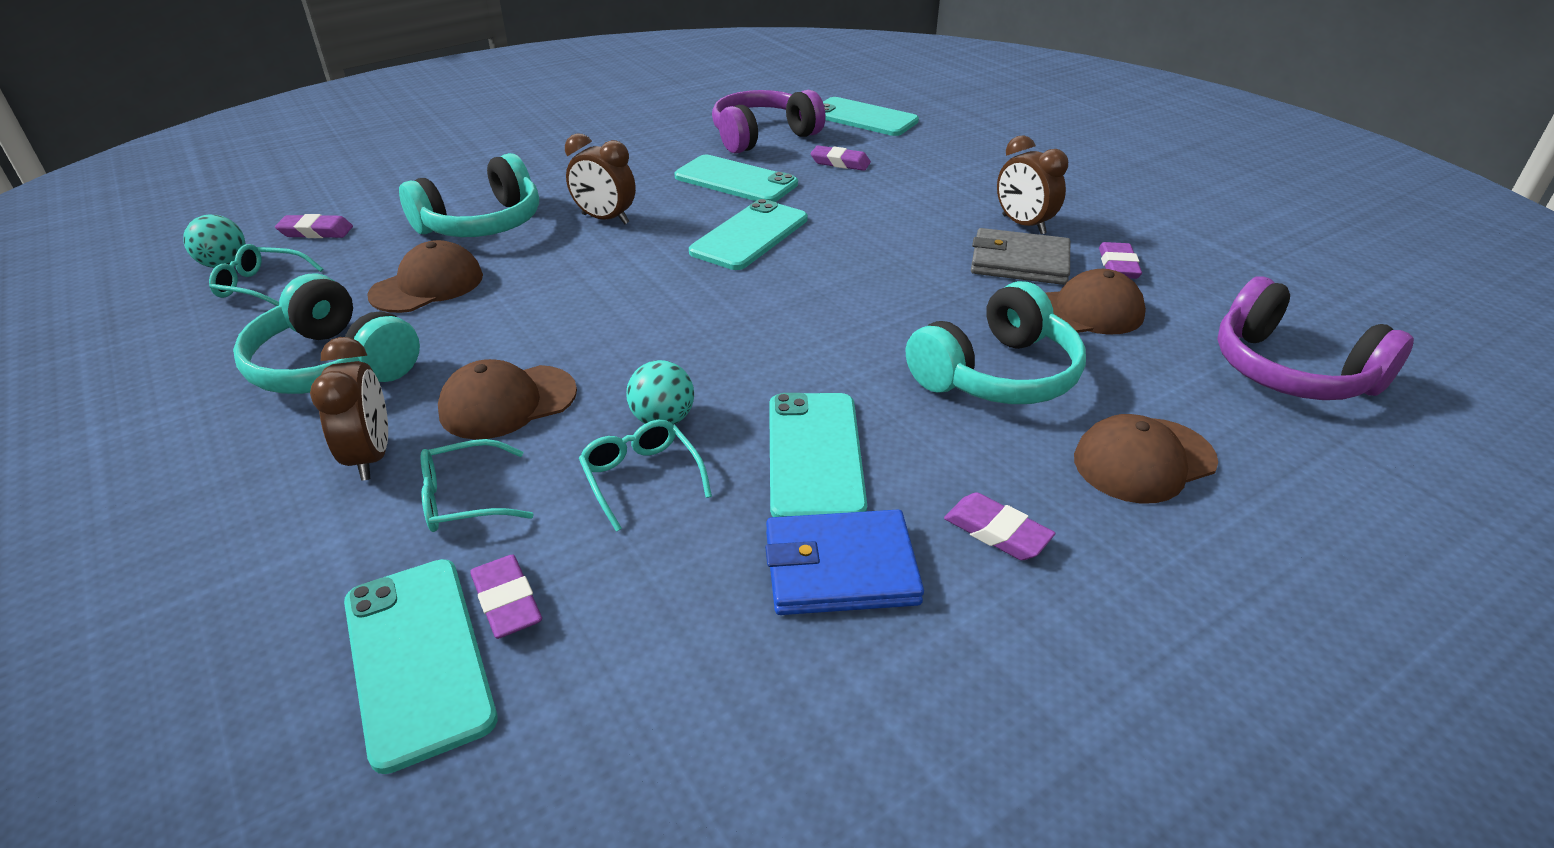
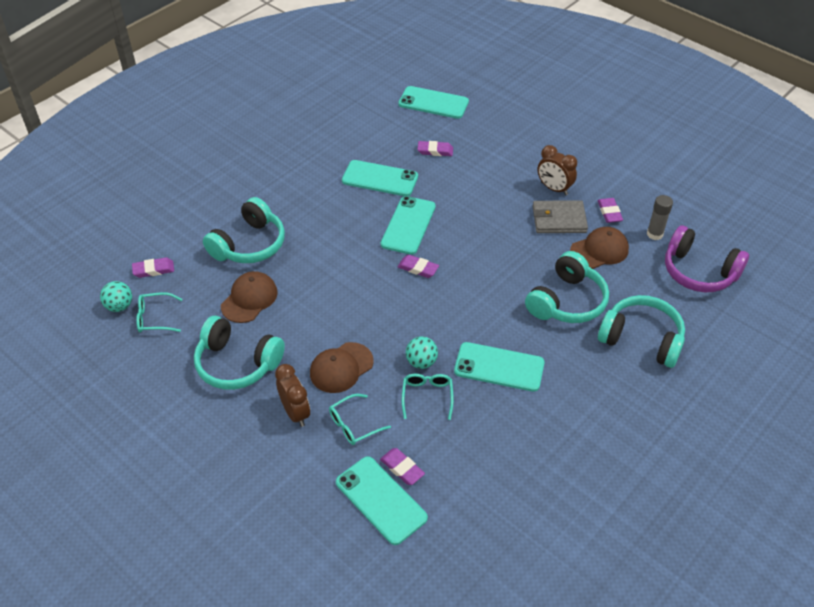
camera: 15 degrees left, 10 degrees up
brown clock [565,133,636,224] -> none
turquoise glasses [579,420,712,532] -> turquoise glasses turned 45 degrees clockwise [402,374,454,420]
purple headphones [712,89,826,154] -> none
blue wallet [765,510,924,615] -> none
turquoise phone [769,393,867,517] -> turquoise phone turned 60 degrees counterclockwise [454,342,545,392]
purple eraser [944,492,1055,560] -> purple eraser moved to [398,255,439,278]
brown cap [1074,414,1218,504] -> turquoise headphones [598,295,685,368]
none -> grey glue stick [647,195,673,240]

